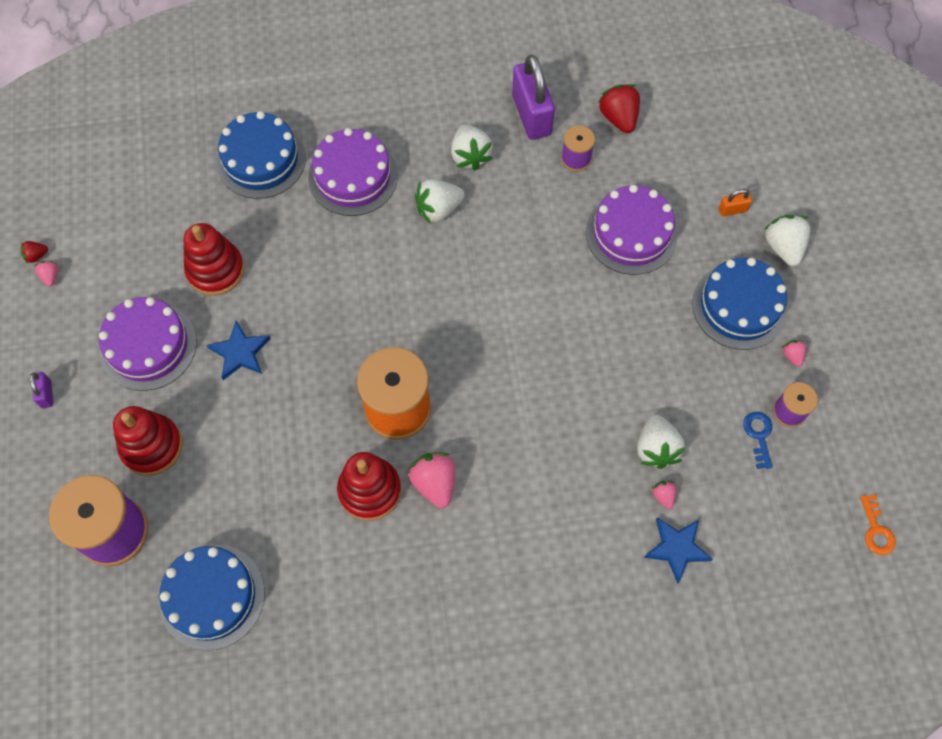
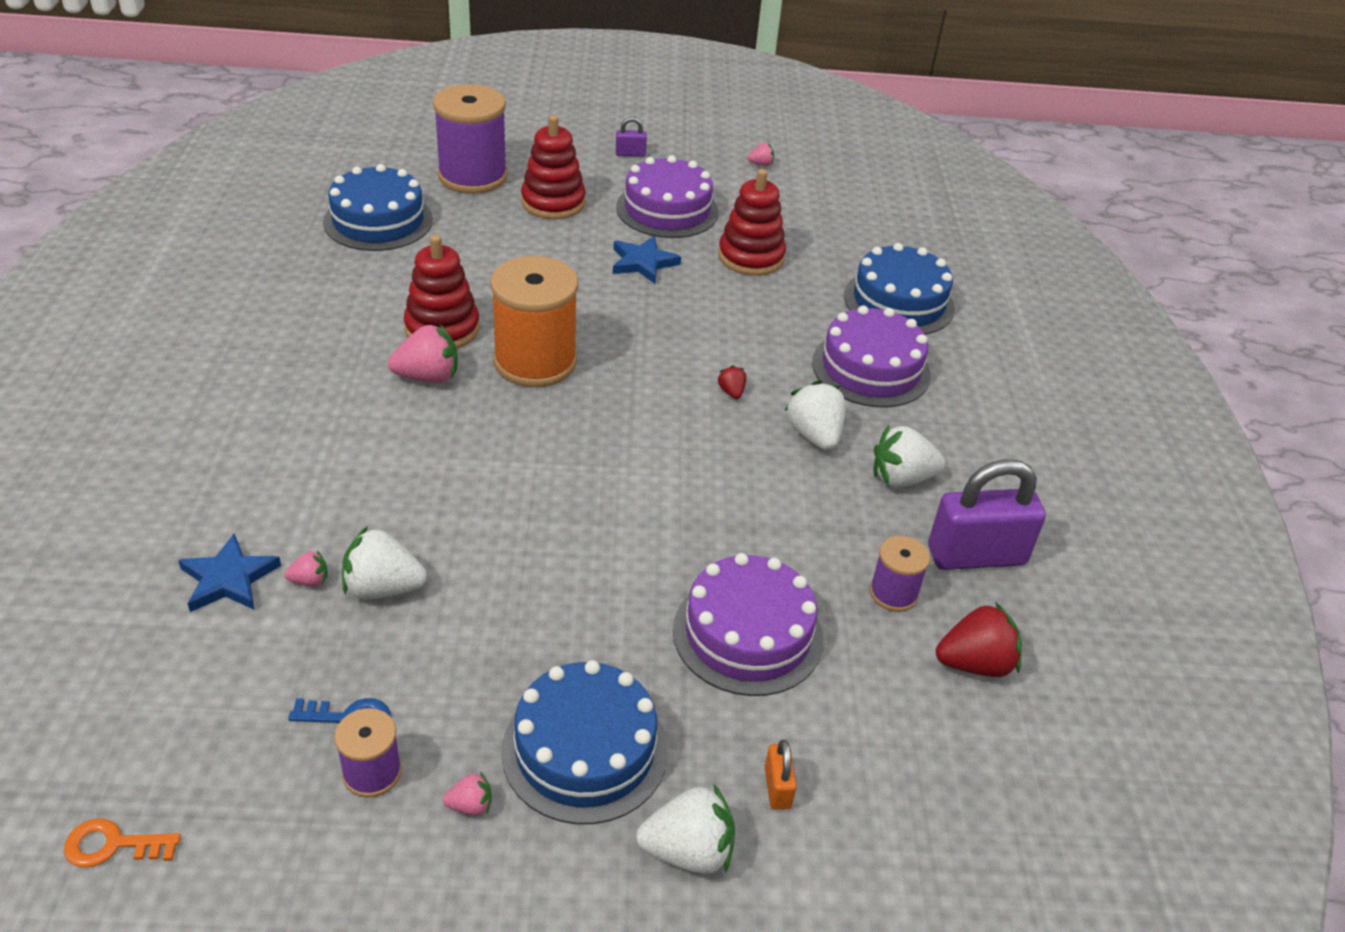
camera: 95 degrees right, 25 degrees down
red strawberry [21,241,48,264] -> red strawberry moved to [717,365,746,399]

